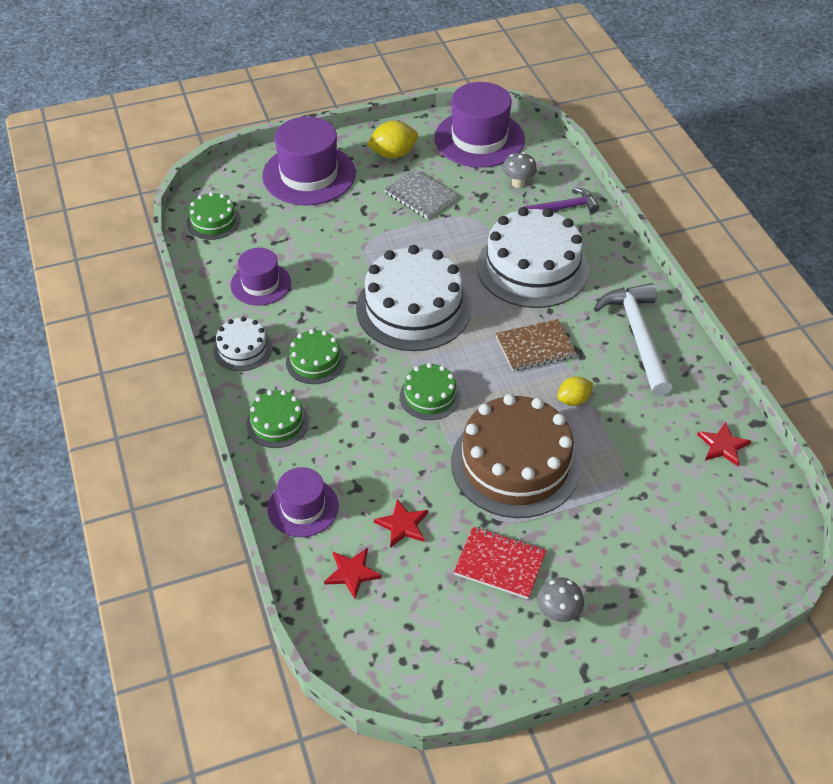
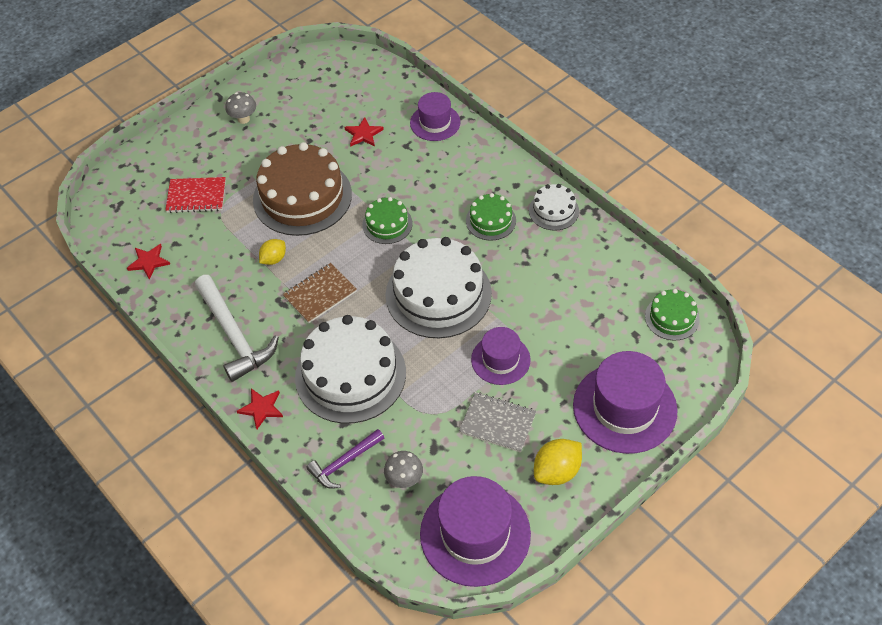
camera: 160 degrees right, 5 degrees up
purple hat [230,248,291,306] -> purple hat moved to [471,327,531,385]
green cake [246,390,309,448] -> none
red star [324,548,382,599] -> red star moved to [237,388,283,429]
red notebook [454,526,547,599] -> red notebook moved to [166,177,226,213]

